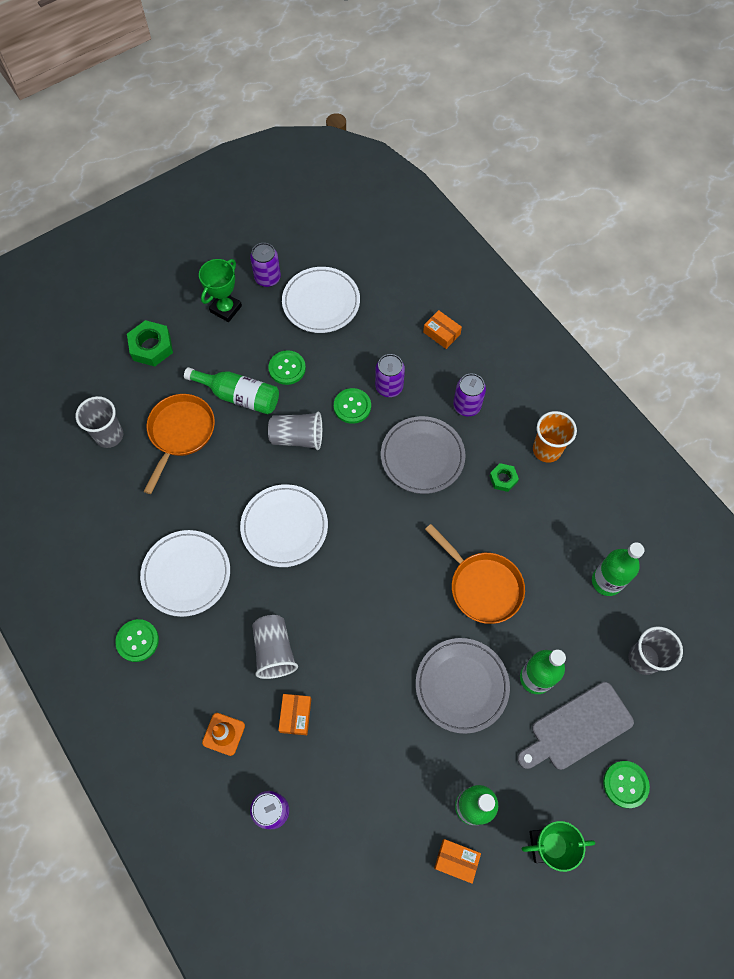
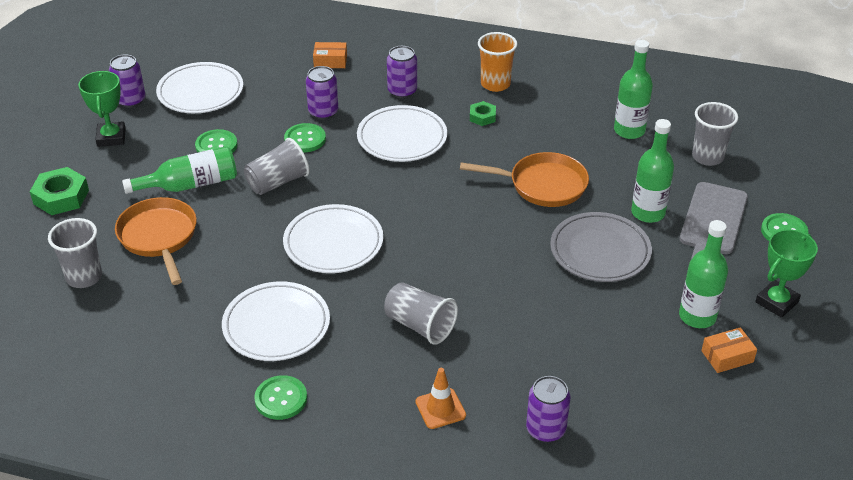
camera: 40 degrees left, 25 degrees down
orange box [278,694,311,735] -> none
grey plate [381,416,466,494] -> white plate [357,105,447,162]

